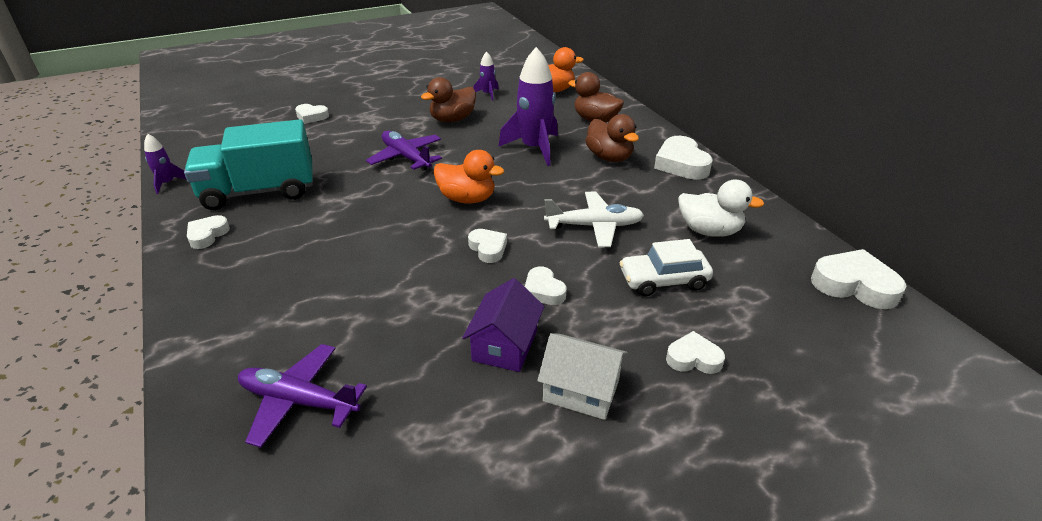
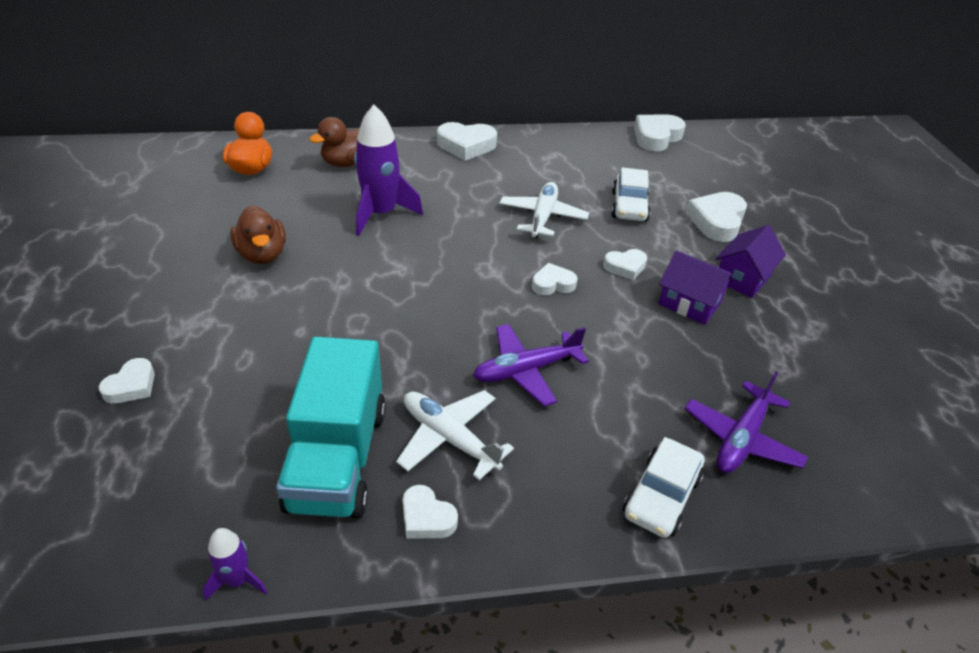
camera: 75 degrees left, 5 degrees up
purple plane [366,131,442,171] -> purple plane moved to [473,324,589,406]
orange duck [433,150,504,204] -> none
purple rocket [473,51,499,101] -> none
white house [537,333,628,420] -> purple house [715,225,786,298]
brown duck [586,114,639,162] -> none
white heart [666,331,725,374] -> white heart [686,192,747,242], size x1.67
white duck [678,179,764,237] -> none
none -> white plane [396,390,514,480]
none -> white car [623,437,704,538]

